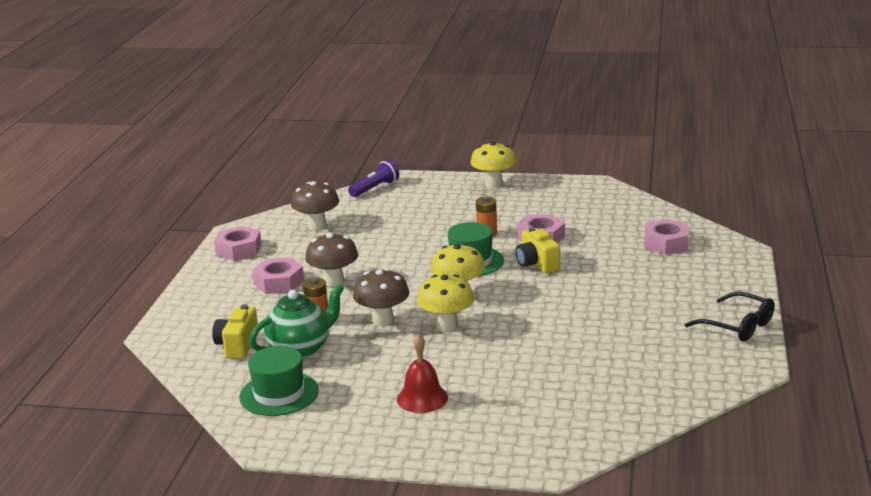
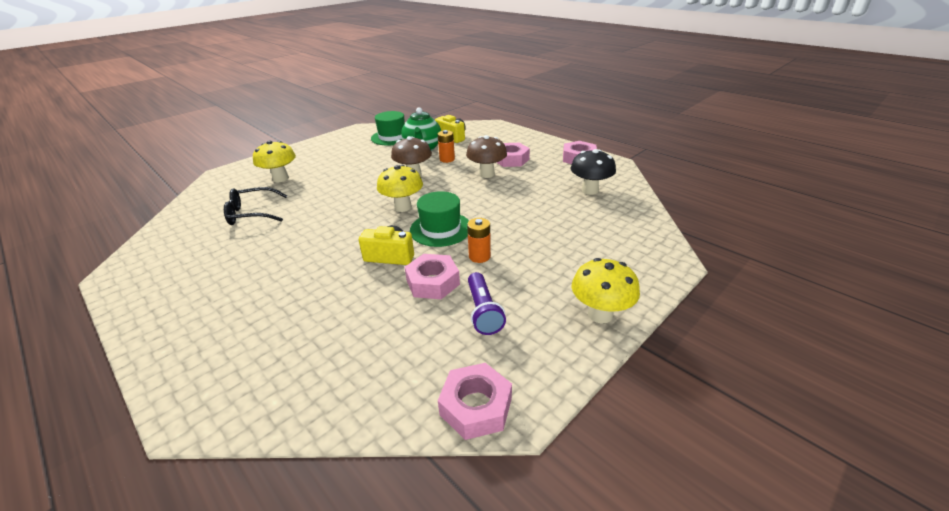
camera: 125 degrees right, 10 degrees up
brown mushroom [291,181,339,230] -> black mushroom [570,149,616,195]
purple flashlight [348,160,399,197] -> purple flashlight moved to [468,272,506,335]
red bell [397,334,448,413] -> none
yellow mushroom [417,274,474,332] -> yellow mushroom moved to [253,141,296,182]
pink nut [644,219,689,254] -> pink nut moved to [438,363,512,440]
black glasses [685,291,775,341] -> black glasses moved to [224,187,288,225]

